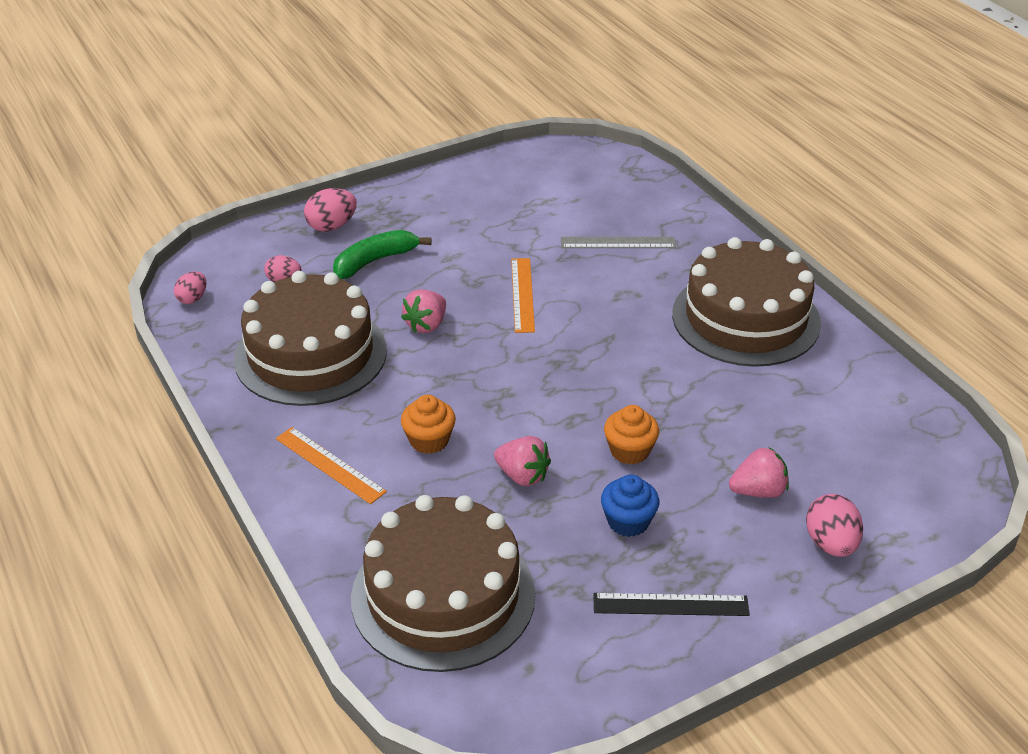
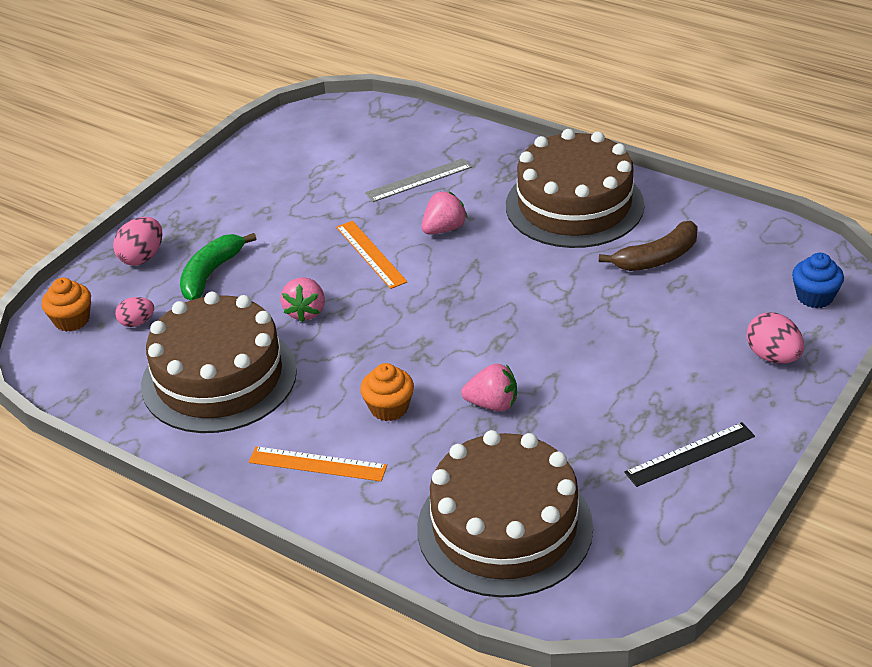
camera: 25 degrees left, 0 degrees up
pink egg [174,271,206,304] -> none
blue cupcake [601,475,659,537] -> blue cupcake moved to [792,253,844,308]
orange cupcake [604,405,659,464] -> orange cupcake moved to [42,278,91,332]
pink strawberry [729,447,789,498] -> pink strawberry moved to [421,191,468,235]
none -> brown banana [599,221,698,271]

